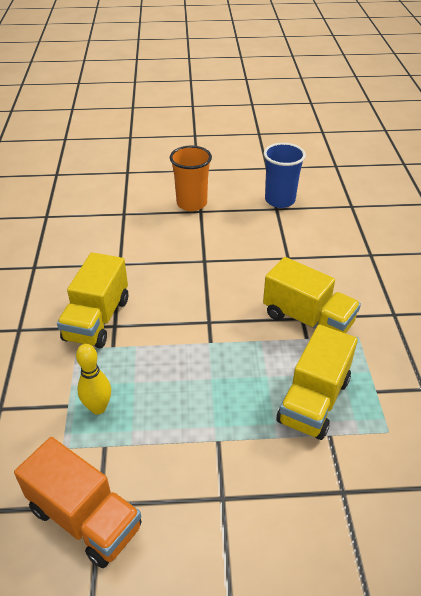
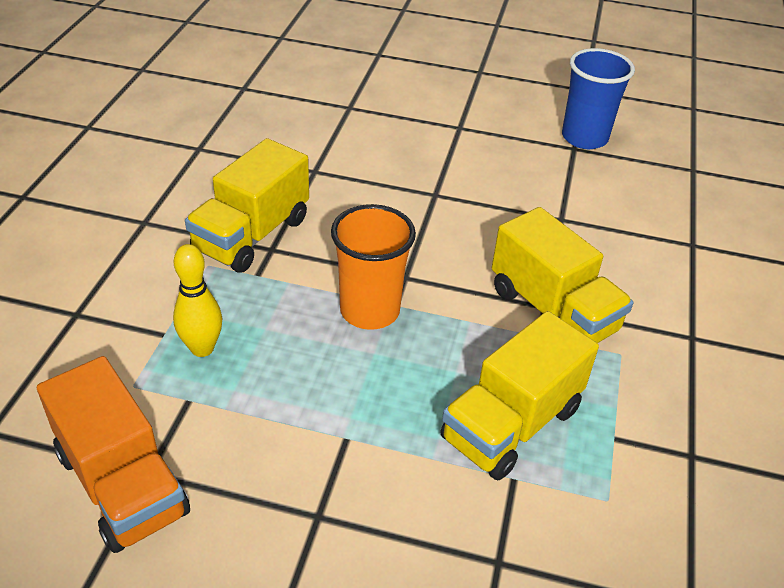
camera: 15 degrees right, 0 degrees up
orange cup [170,146,212,211] -> orange cup moved to [331,204,416,330]

